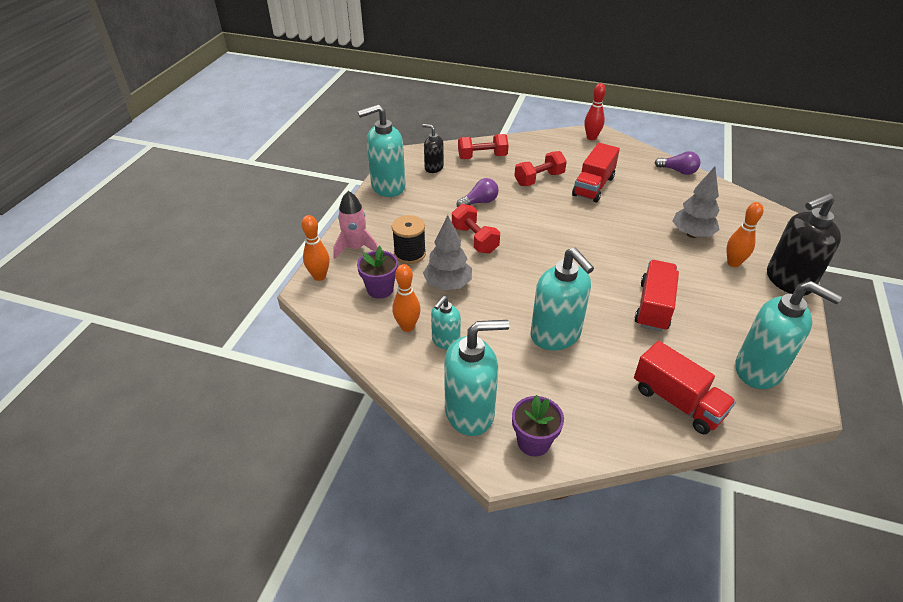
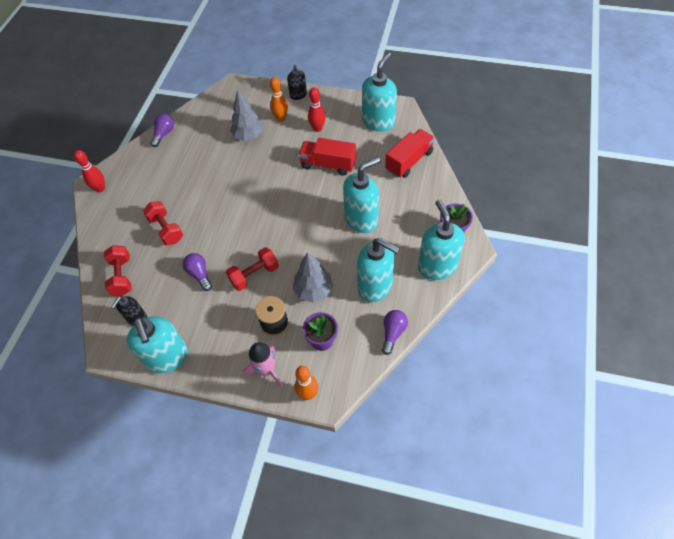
camera: 90 degrees left, 15 degrees up
orange bowling pin [392,264,421,332] -> none
turquoise soap dispenser [431,296,461,350] -> turquoise soap dispenser [357,238,400,302], size x1.82
red truck [572,143,620,202] -> none
black soap dispenser [767,193,841,296] -> black soap dispenser [287,65,307,100], size x0.55
none -> red bowling pin [308,87,326,132]
none -> purple light bulb [382,310,408,355]

